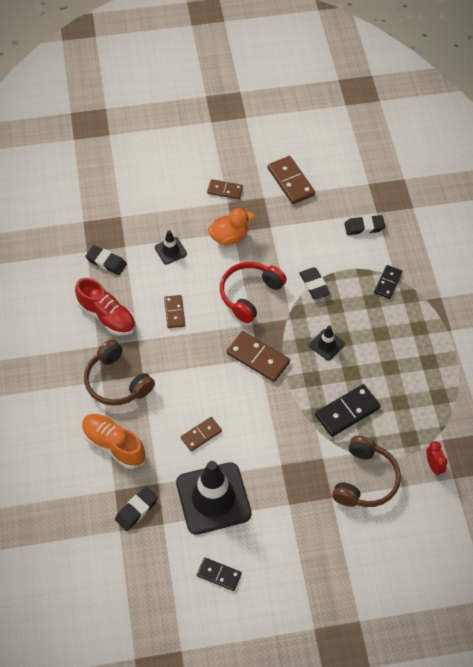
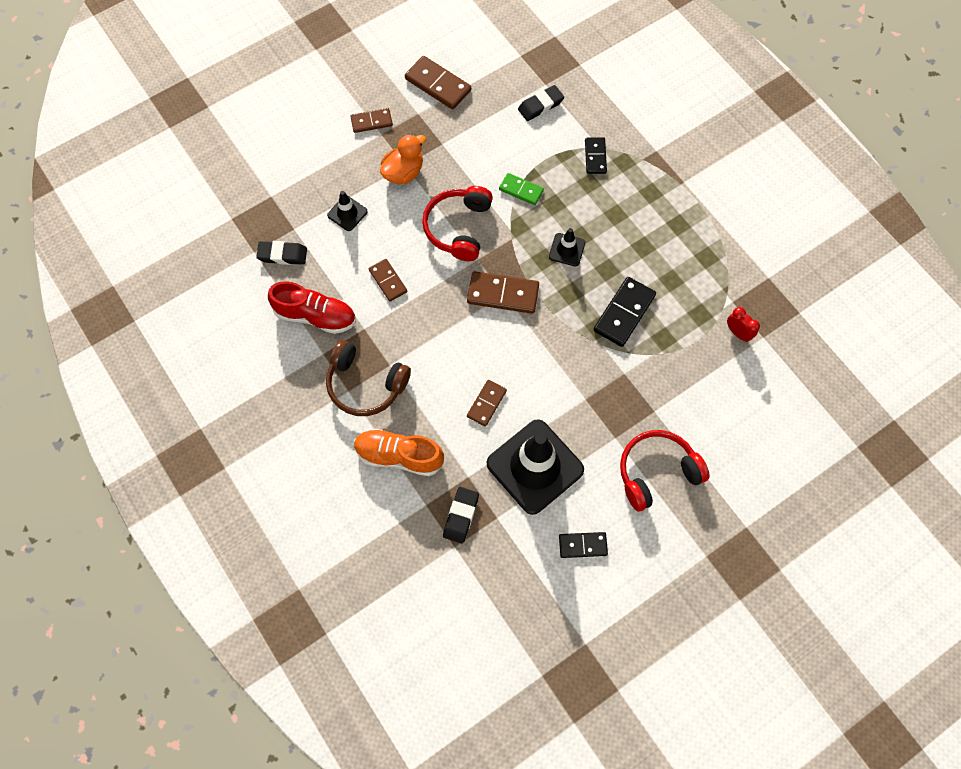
camera: 25 degrees left, 10 degrees up
black eraser [299,268,330,299] -> green domino [499,173,544,205]
brown headphones [332,436,401,507] -> none
none -> red headphones [620,430,710,511]

